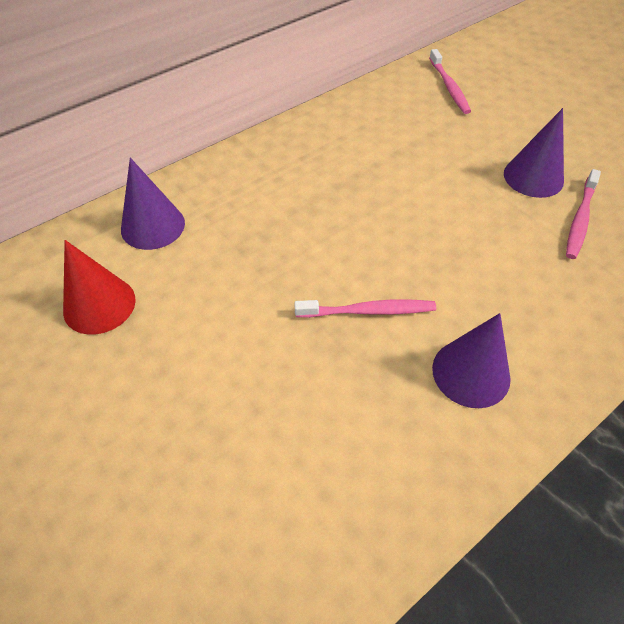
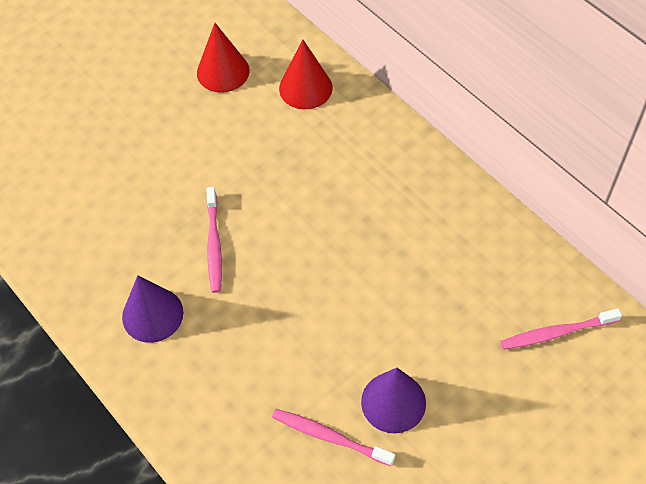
camera: 90 degrees right, 5 degrees up
purple cone [121,158,185,250] -> red cone [279,40,333,109]

